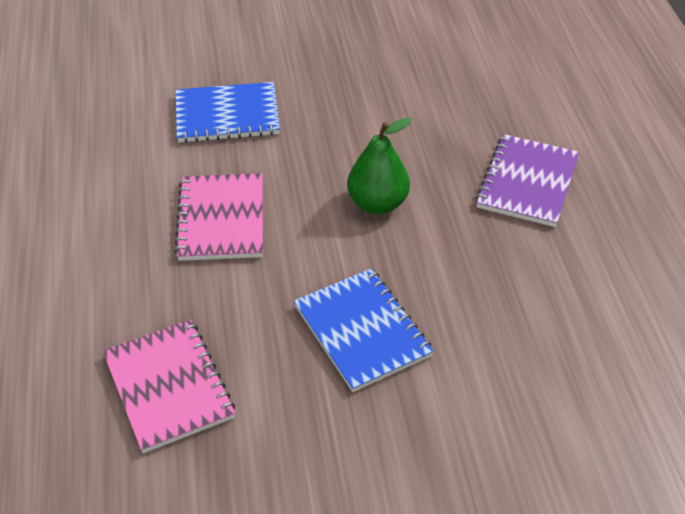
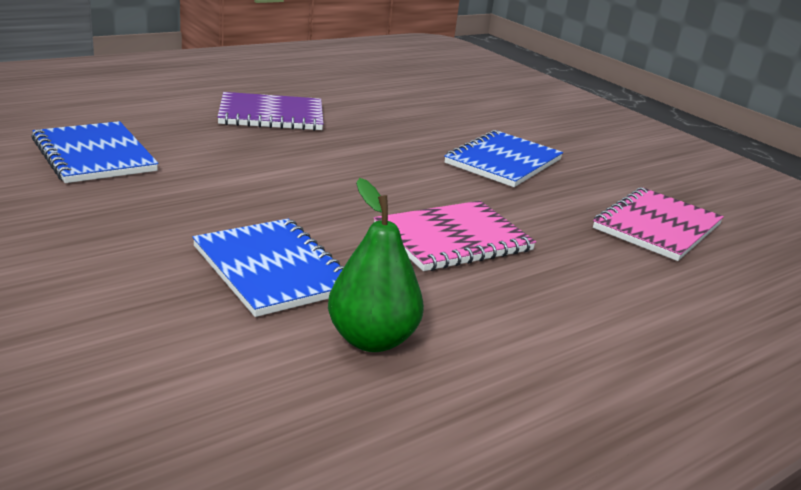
camera: 120 degrees left, 20 degrees down
green pear [347,118,412,214] -> green pear moved to [328,178,424,352]
none -> blue notebook [31,121,158,183]

